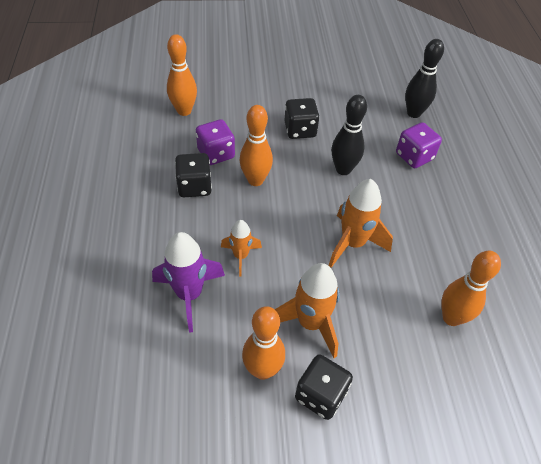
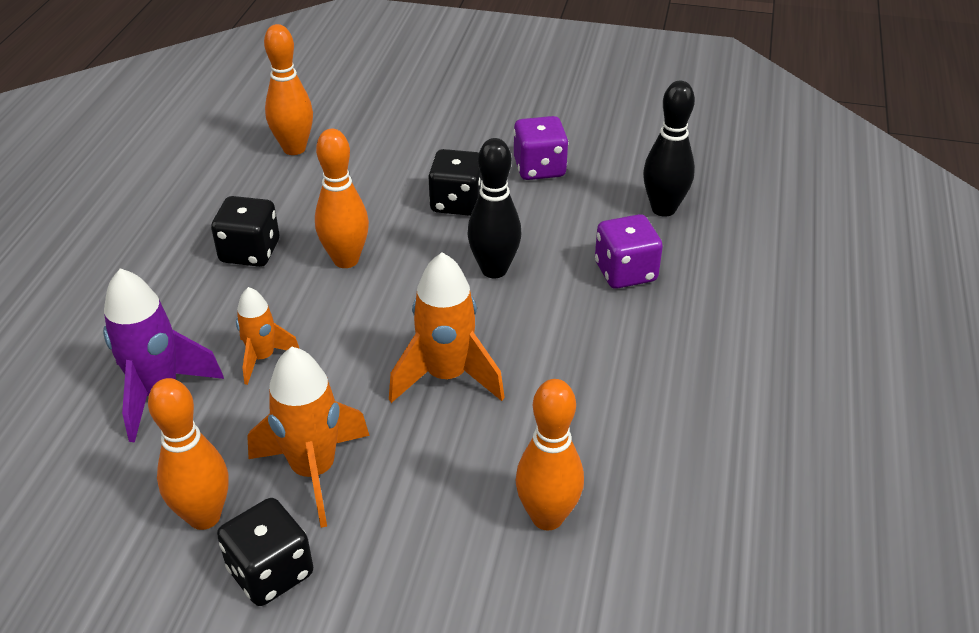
camera: 20 degrees right, 10 degrees down
purple dice [196,119,235,165] -> purple dice moved to [514,116,568,180]

